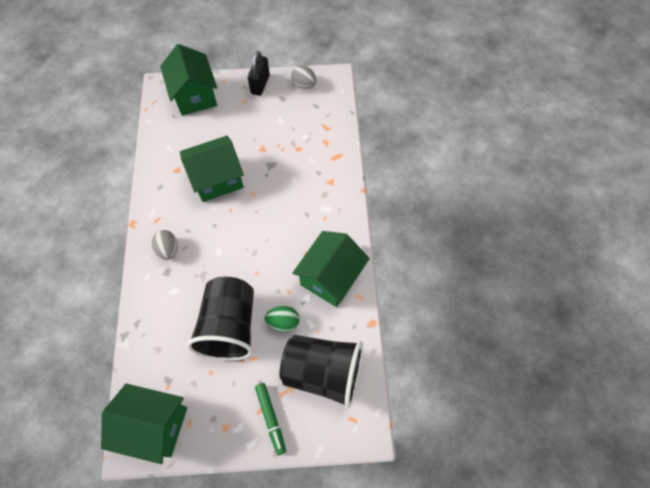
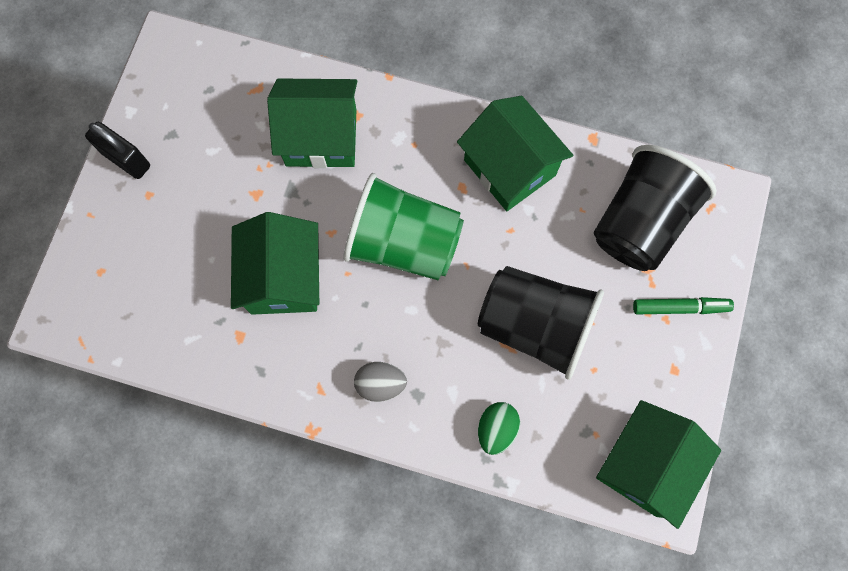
camera: 70 degrees left, 10 degrees up
green house [160,44,217,116] -> green house moved to [267,78,357,168]
green egg [265,306,300,332] -> green egg moved to [478,402,520,455]
grey egg [292,65,317,88] -> none
none -> green cup [343,173,464,280]

